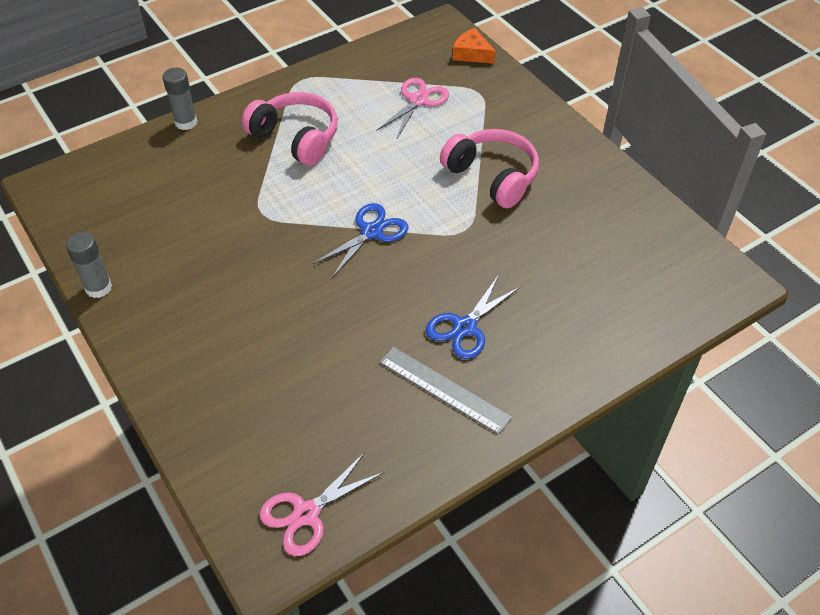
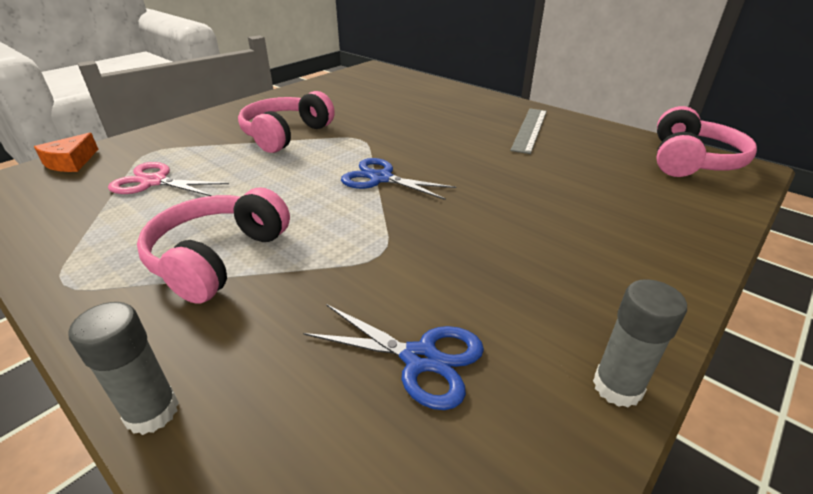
camera: 105 degrees left, 15 degrees down
pink scissors [260,452,385,556] -> pink headphones [657,106,757,177]
blue scissors [426,275,521,359] -> blue scissors moved to [303,304,484,410]

